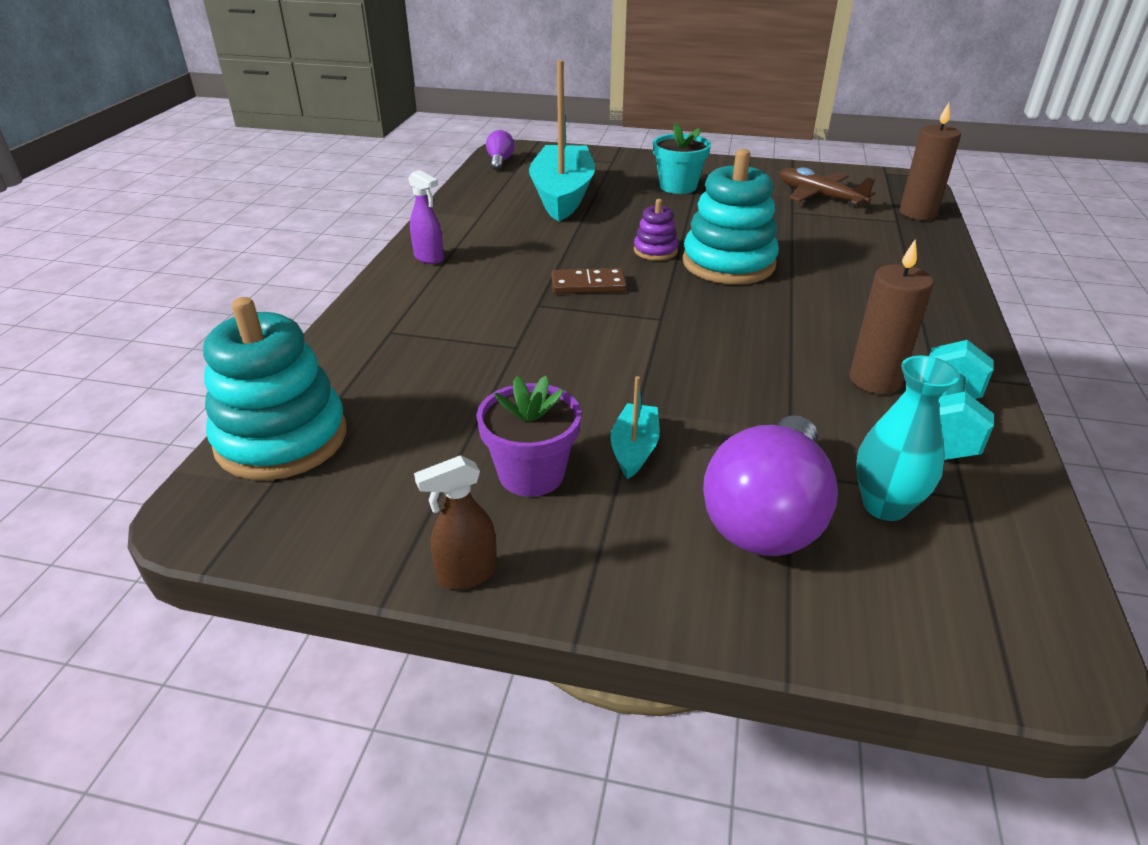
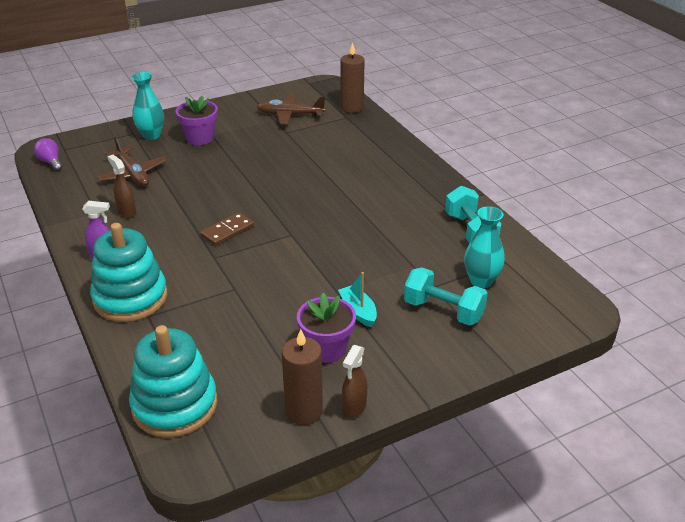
camera: 40 degrees left, 0 degrees up
turquoise boat [529,60,595,221] -> brown plane [97,136,167,186]
purple stacking toy [634,199,678,260] -> none
turquoise flower pot [653,123,711,194] -> purple flower pot [175,96,218,145]
turquoise stacking toy [682,149,779,284] -> turquoise stacking toy moved to [90,223,167,322]
purple light bulb [703,415,838,556] -> turquoise dumbbell [404,267,488,326]
brown candle [849,239,934,394] -> brown candle moved to [282,329,323,425]
none -> brown spray bottle [107,155,136,218]
none -> turquoise vase [132,72,164,140]

